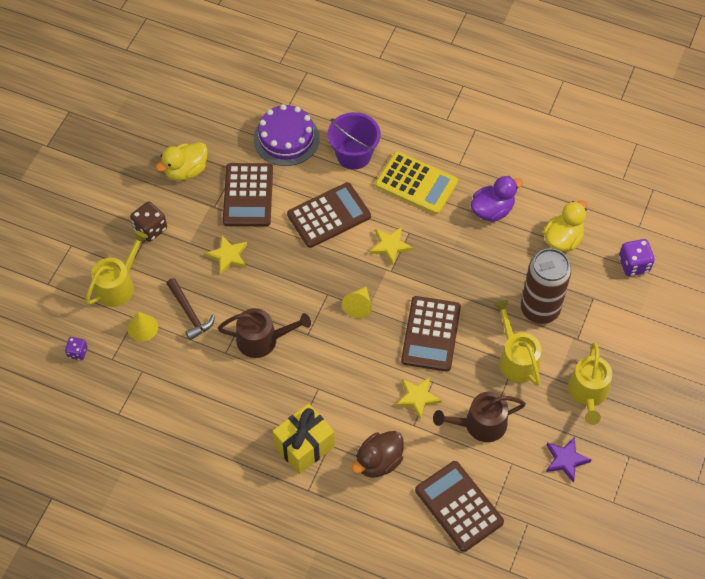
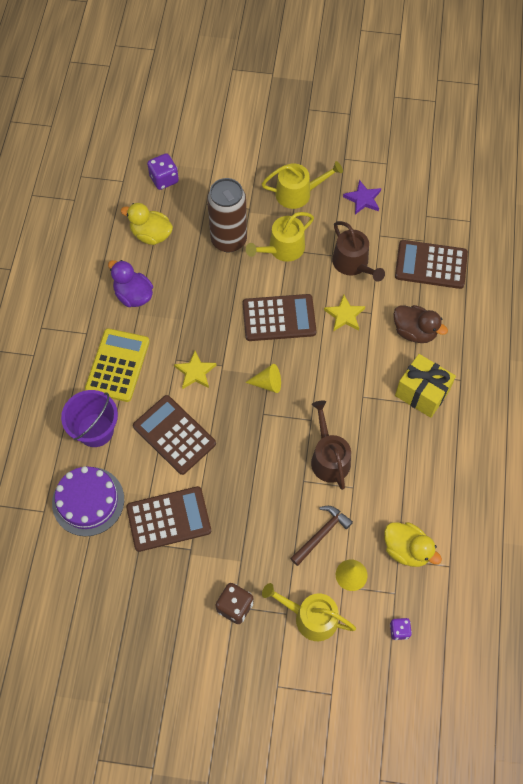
camera: 105 degrees left, 5 degrees up
yellow duck [156,142,208,181] -> yellow duck moved to [384,522,442,567]
yellow star [205,235,247,275] -> none
brown calculator [415,461,504,552] -> brown calculator turned 60 degrees clockwise [395,240,468,289]

